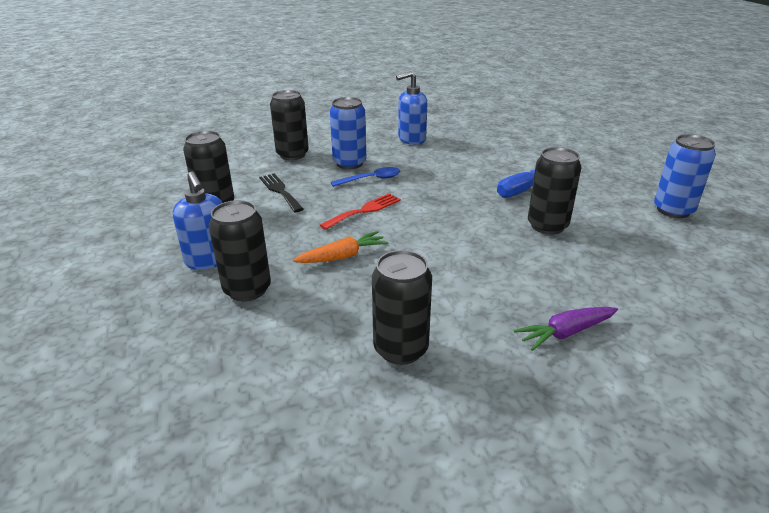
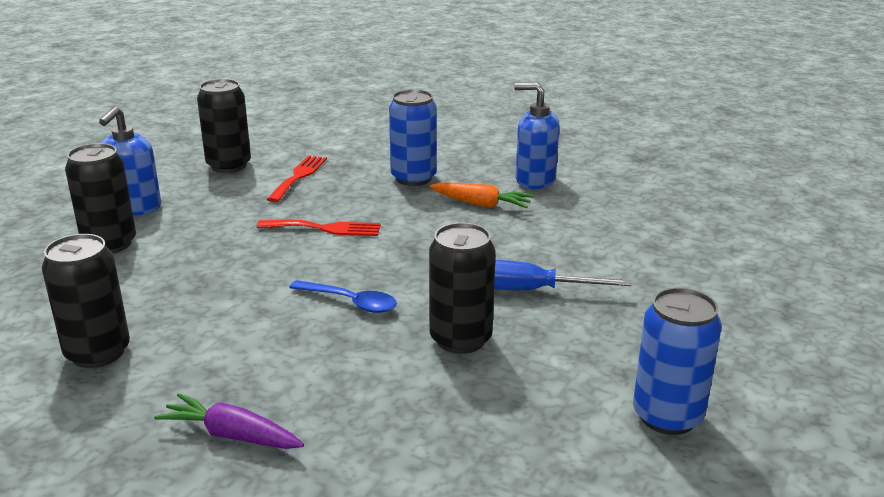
camera: 45 degrees right, 5 degrees down
black fork [259,174,304,212] -> red fork [267,155,327,202]
black can [270,90,309,160] -> none
orange carrot [293,231,388,263] -> orange carrot moved to [430,182,534,208]
blue spoon [331,167,400,187] -> blue spoon moved to [289,280,397,313]

